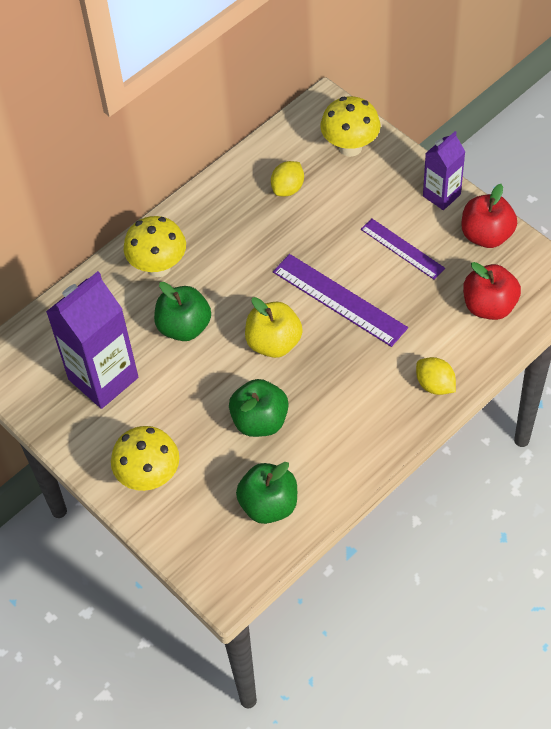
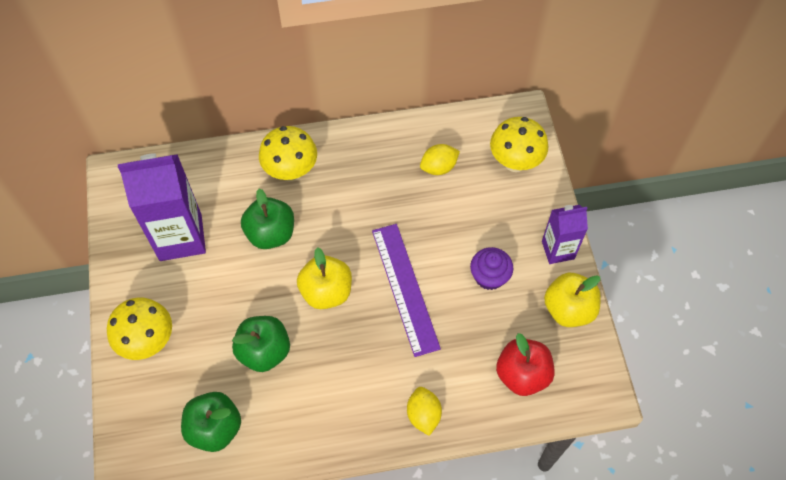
camera: 30 degrees right, 5 degrees up
purple ruler [361,219,445,279] -> purple cupcake [470,247,513,290]
red apple [462,184,517,248] -> yellow apple [544,273,601,327]

